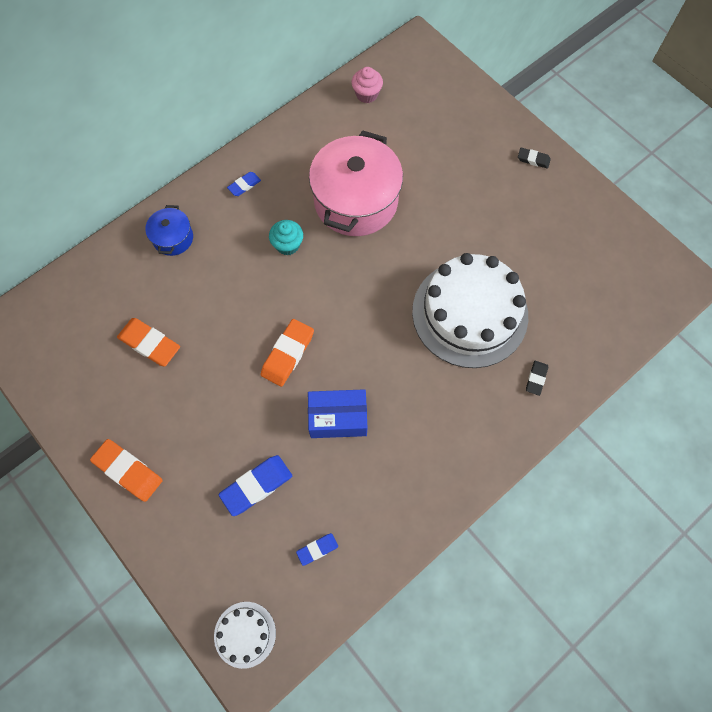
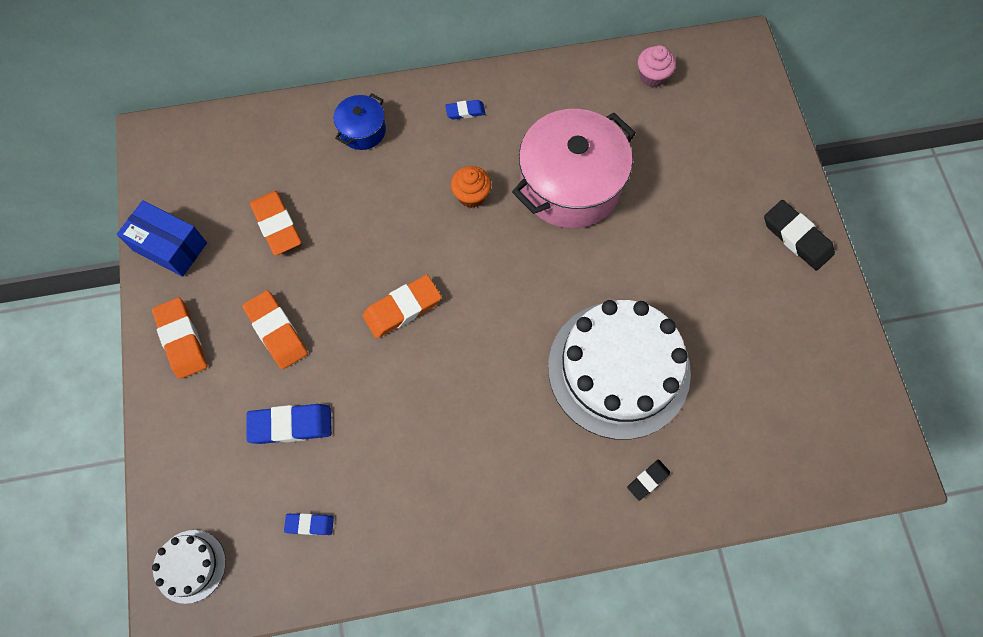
camera: 30 degrees right, 0 degrees up
turquoise cupcake [269,220,303,255] -> orange cupcake [451,166,491,208]
blue box [308,389,367,438] -> blue box moved to [117,200,207,277]
black eraser [518,148,551,169] -> black eraser [764,200,835,271], size x1.81
none -> orange eraser [242,290,308,369]

